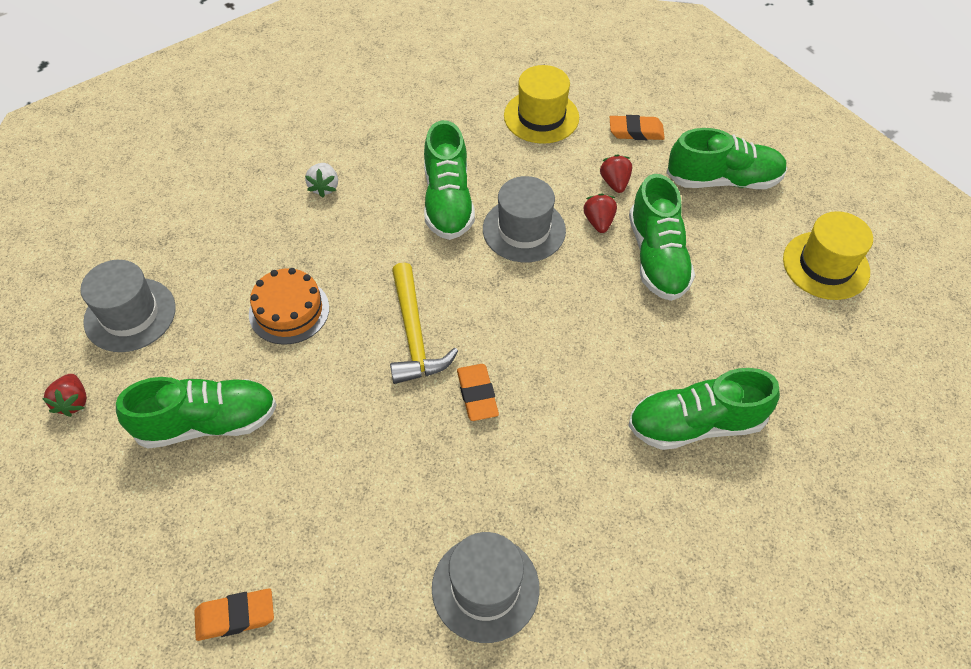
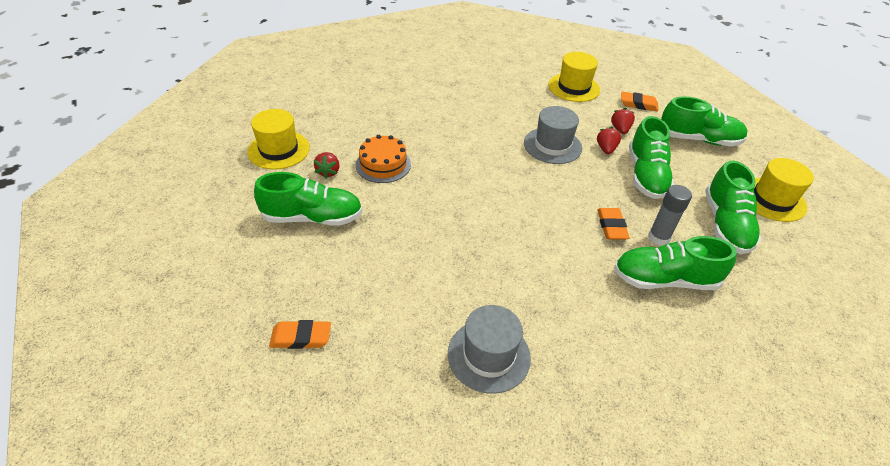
camera: 10 degrees right, 10 degrees down
red strawberry [42,374,87,417] -> red strawberry moved to [314,152,339,179]
grey hat [80,260,176,352] -> yellow hat [247,109,310,170]
white strawberry [305,163,338,197] -> none
yellow hammer [390,262,458,384] -> none
green shoe [424,120,475,240] -> green shoe moved to [705,160,761,254]
orange eraser [457,364,499,421] -> orange eraser moved to [597,208,630,240]
none -> grey glue stick [648,185,692,246]

